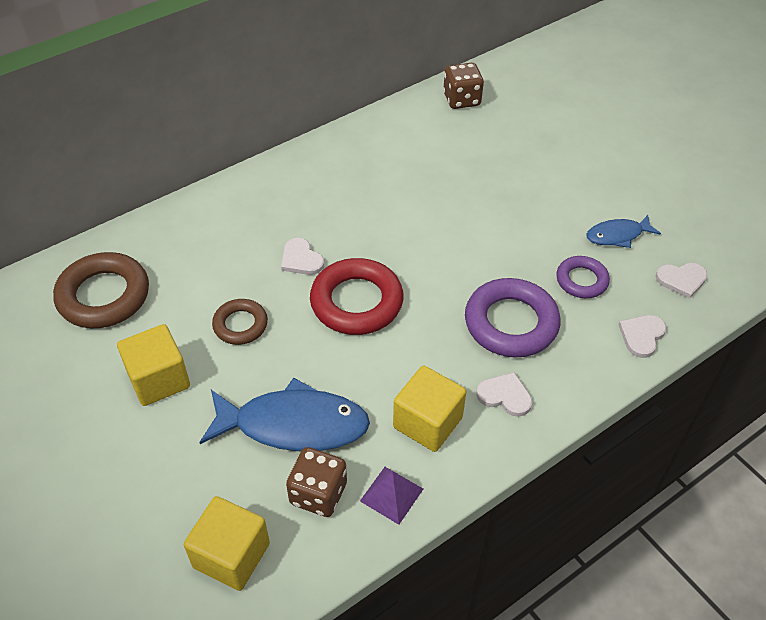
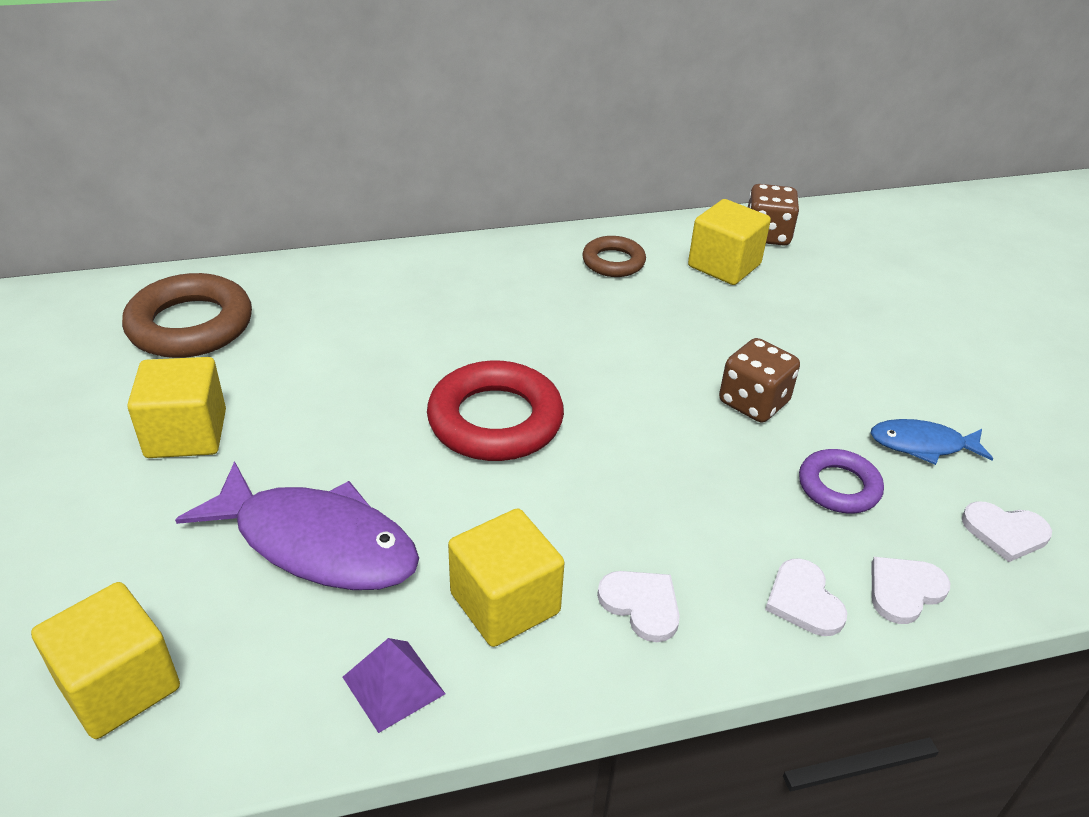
camera: 20 degrees right, 10 degrees down
blue fish [199,378,370,451] -> purple fish [175,461,419,590]
brown ring [212,299,268,345] -> brown ring moved to [582,236,646,277]
white heart [281,238,324,275] -> white heart moved to [765,558,847,636]
brown dice [286,447,347,517] -> brown dice moved to [719,338,800,423]
purple ring [465,278,560,358] -> none
none -> yellow cube [688,199,771,285]

